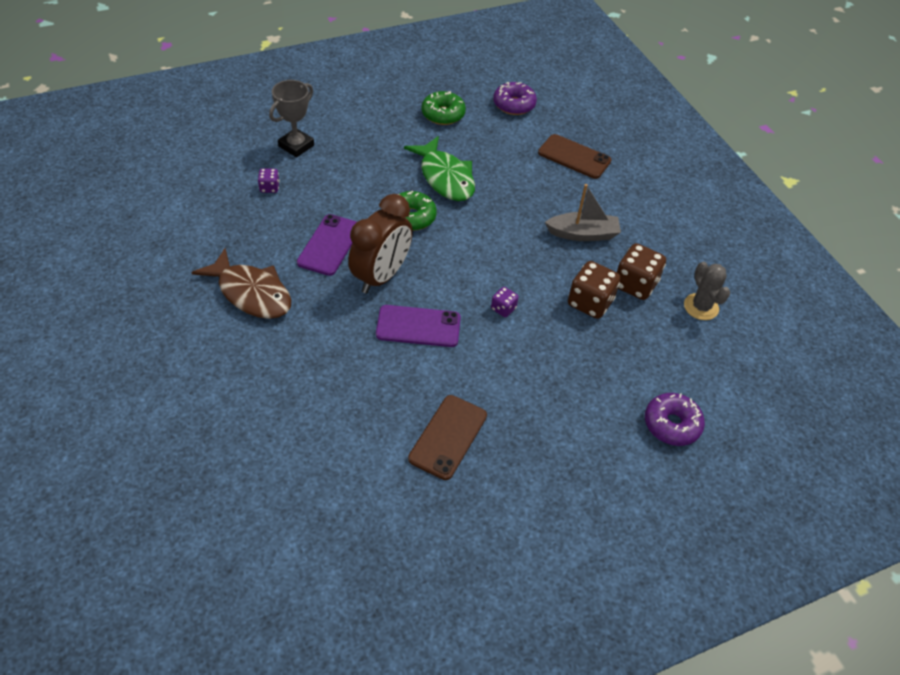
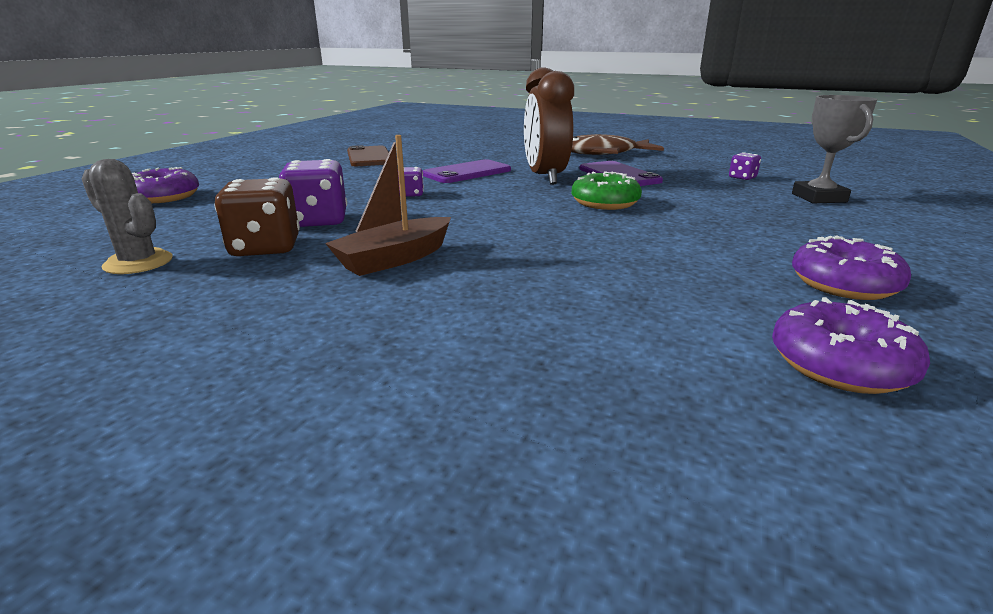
camera: 140 degrees right, 25 degrees down
green fish [404,136,475,201] -> none
green donut [422,91,466,125] -> purple donut [792,235,911,300]
brown phone [538,134,611,179] -> none
grey boat [545,184,621,241] -> brown boat [325,135,451,276]
brown dice [568,261,621,319] -> purple dice [279,159,347,227]

